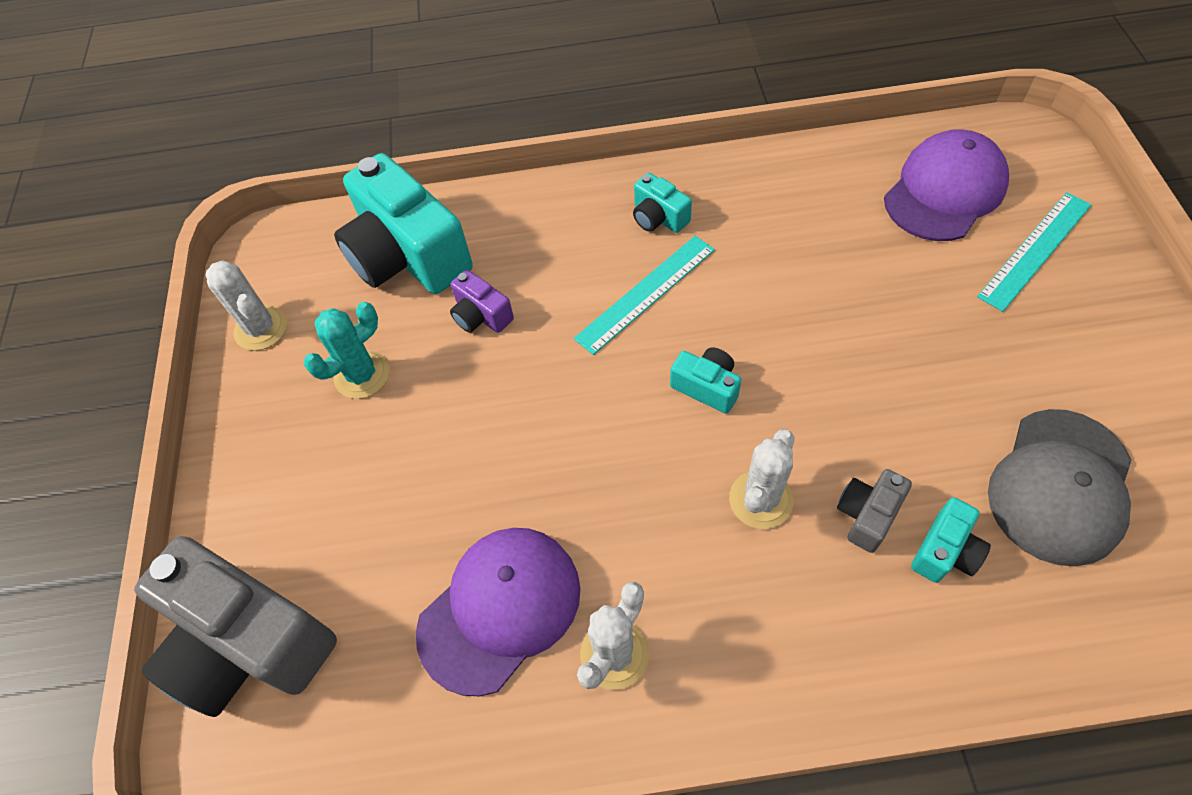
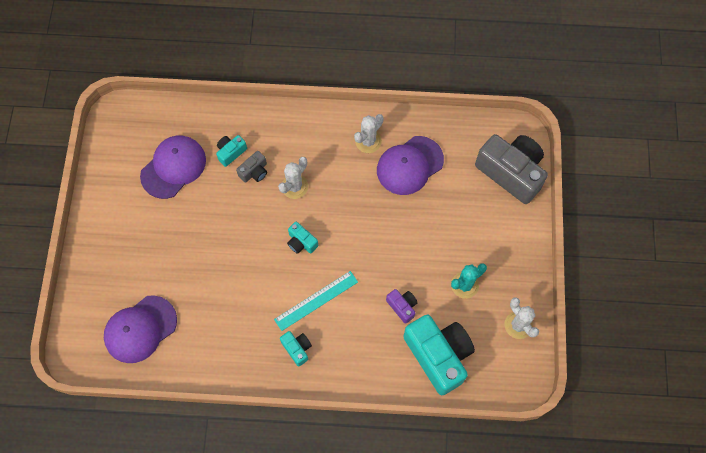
camera: 175 degrees left, 10 degrees up
turquoise ruler [977,192,1092,312] -> none
grey cap [988,409,1131,566] -> purple cap [140,136,206,199]

